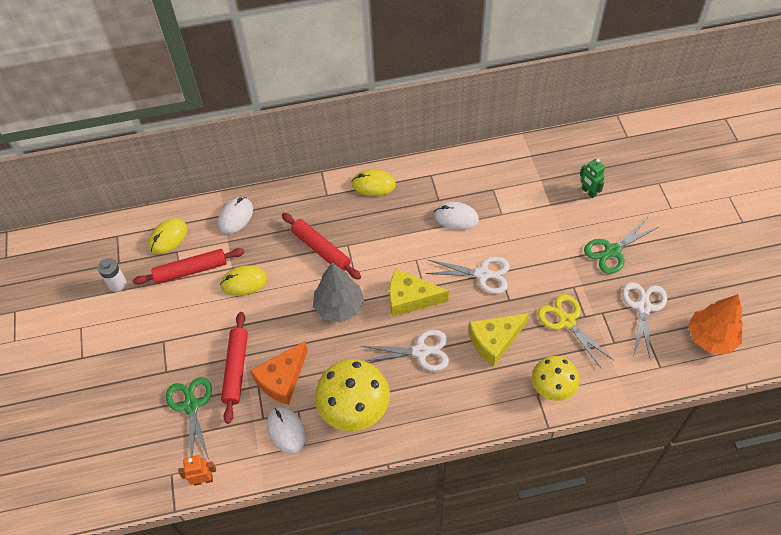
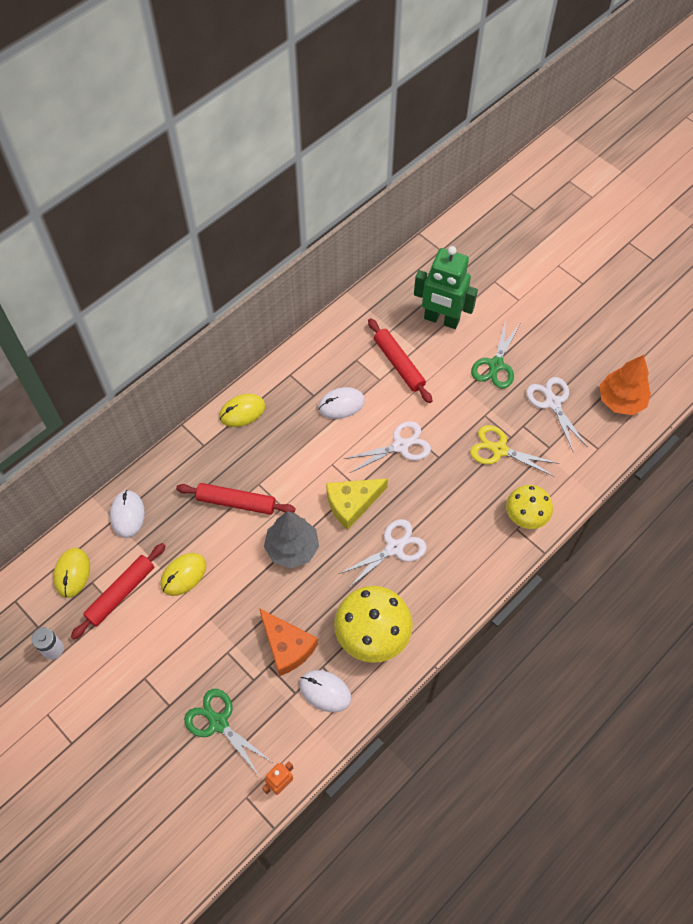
camera: 35 degrees left, 5 degrees up
red rolling pin [221,312,248,424] -> red rolling pin moved to [368,318,432,403]
orange cheese [250,341,308,405] -> orange cheese turned 45 degrees counterclockwise [259,608,318,676]
yellow cheese [468,313,529,367] -> none
green robot [580,159,605,198] -> green robot [414,246,478,329], size x2.10

